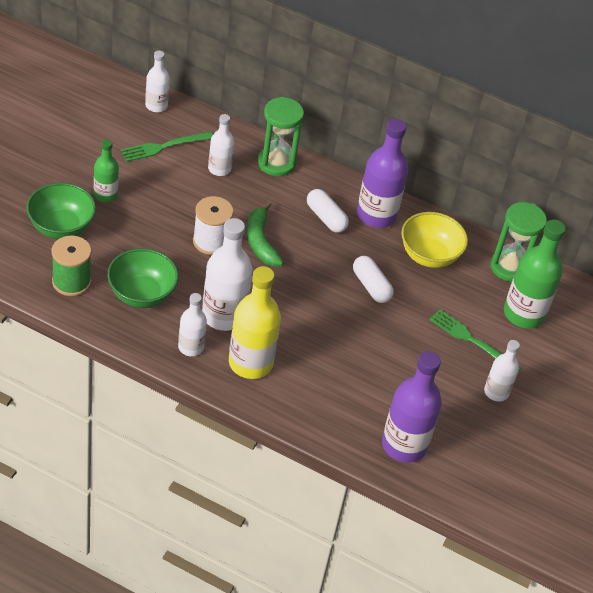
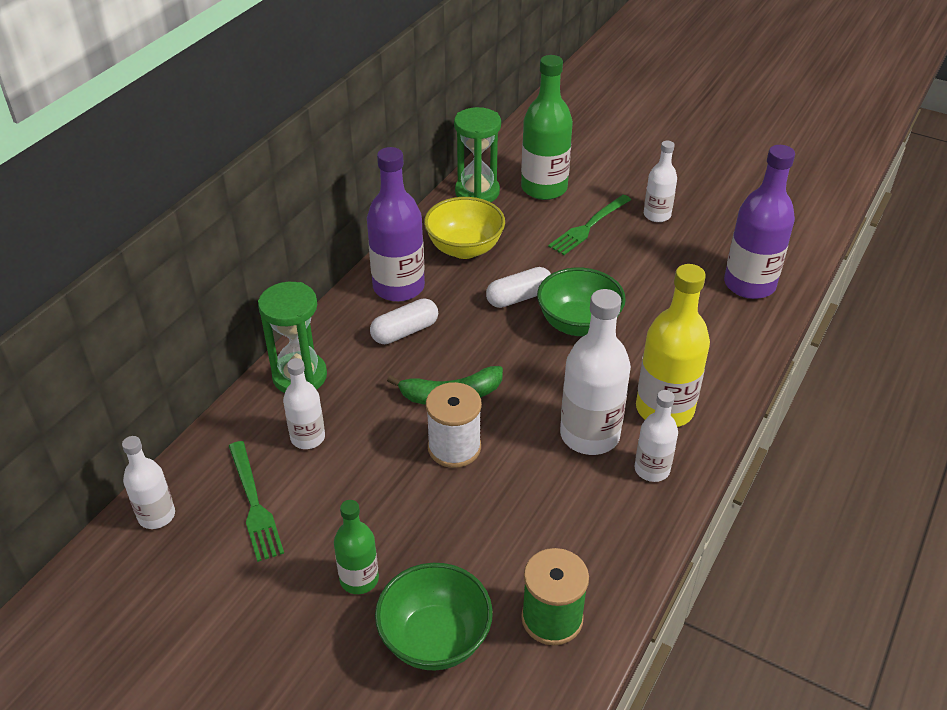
camera: 80 degrees left, 5 degrees down
green bowl [107,248,179,308] -> green bowl moved to [537,268,626,336]

